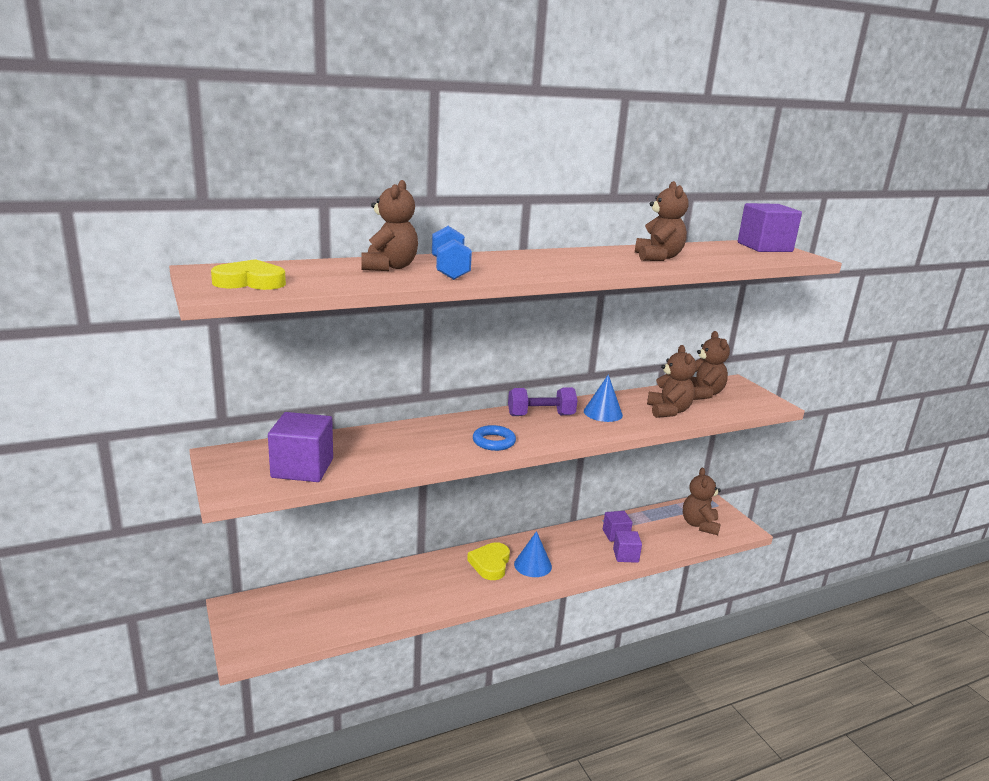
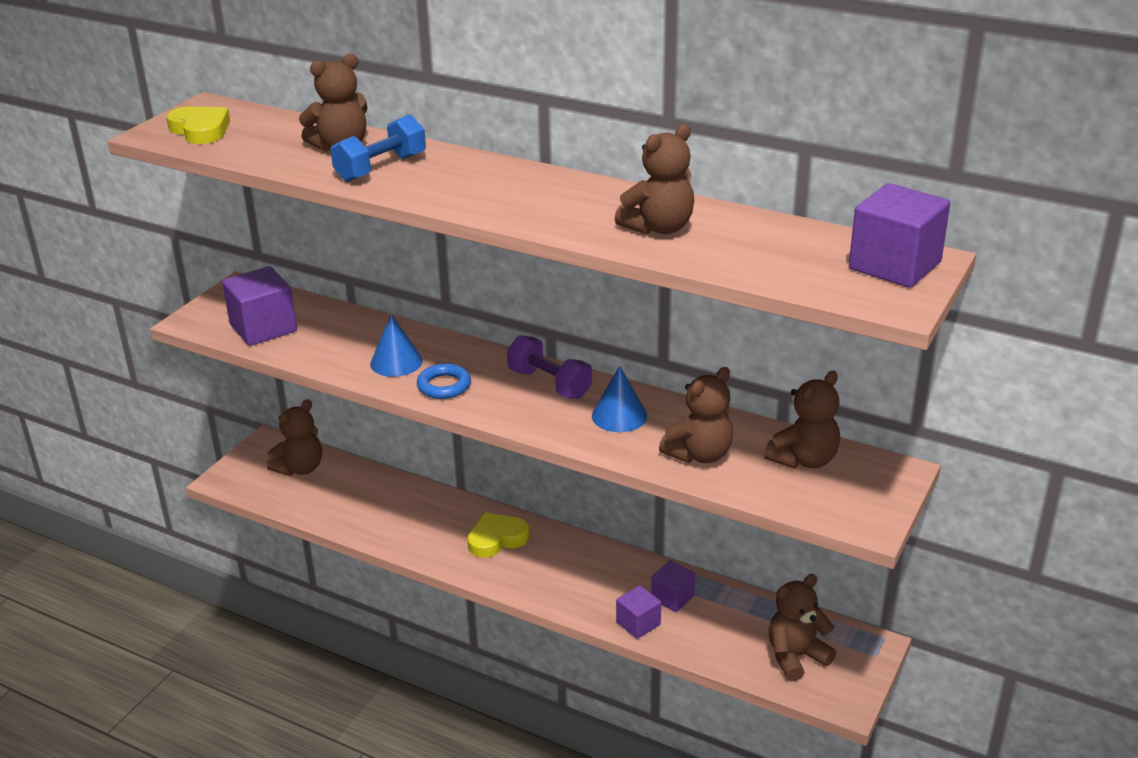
camera: 55 degrees right, 10 degrees up
blue cone [514,531,552,577] -> blue cone moved to [370,314,423,377]
none -> brown teddy bear [267,399,322,476]

